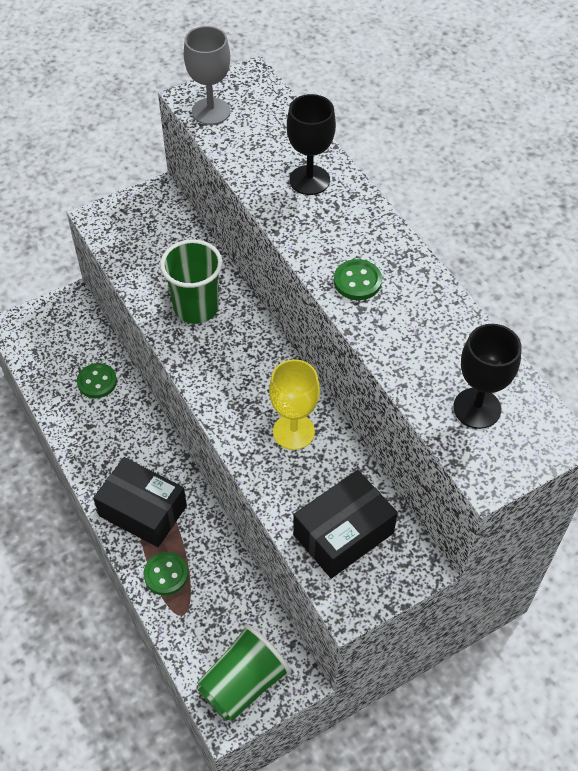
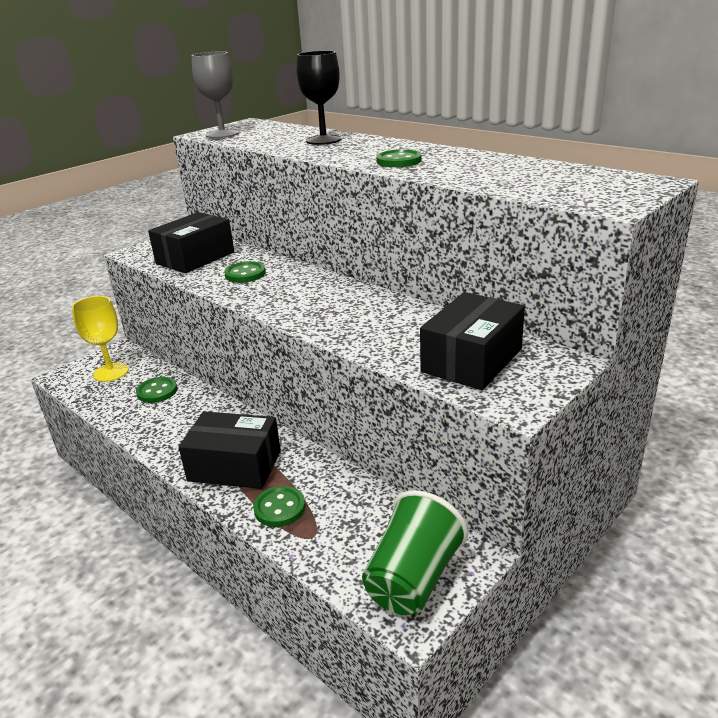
camera: 15 degrees left, 25 degrees down
green cup [160,240,222,324] -> green button [224,261,266,283]
yellow goblet [269,359,320,450] -> yellow goblet moved to [72,296,129,382]
black goblet [453,324,521,429] -> none
none -> black box [148,212,234,273]

